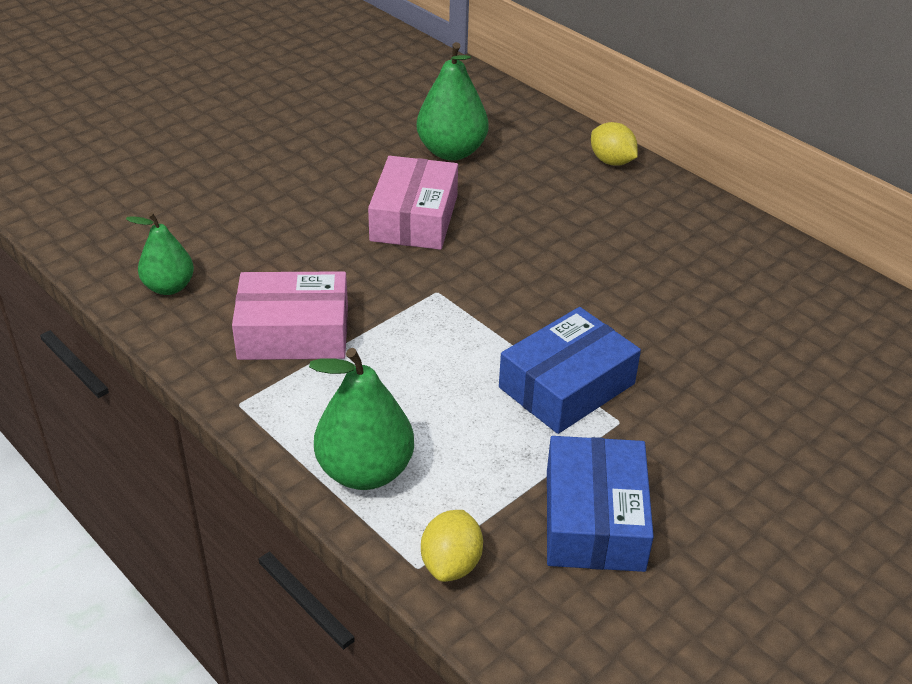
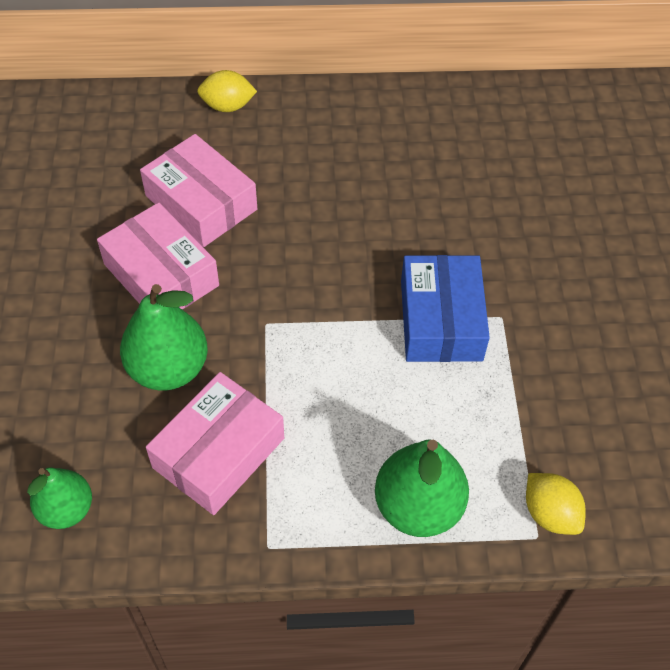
camera: 50 degrees left, 15 degrees up
green pear [416,42,489,160] -> green pear moved to [120,284,208,390]
blue box [547,436,654,572] -> none
none -> pink box [140,134,257,247]

